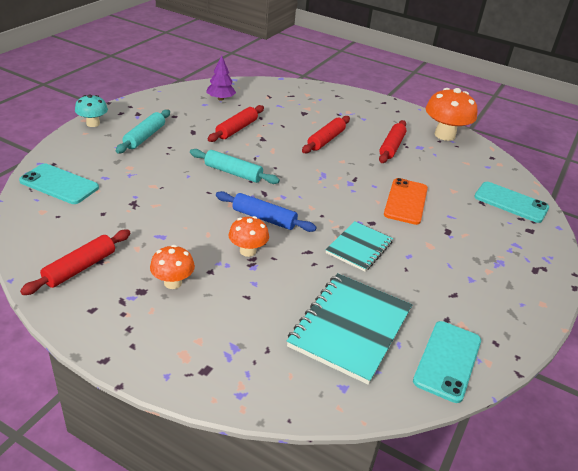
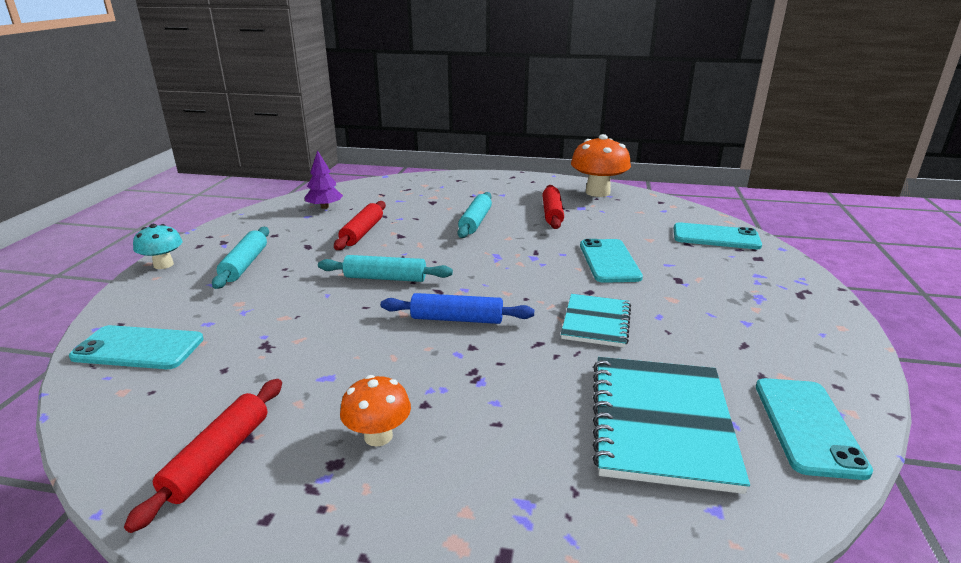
camera: 15 degrees left, 10 degrees down
orange mushroom [229,216,269,257] -> none
red rolling pin [302,116,350,153] -> turquoise rolling pin [457,192,492,238]
orange phone [384,178,428,225] -> turquoise phone [580,239,643,283]

